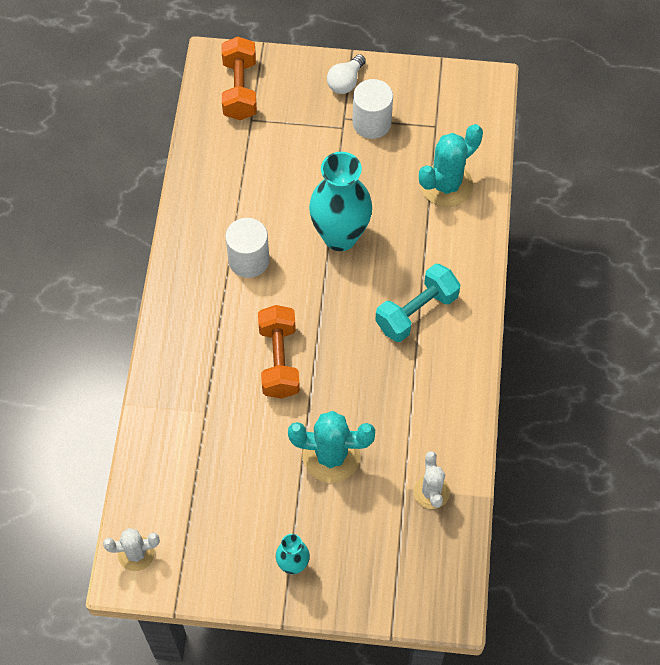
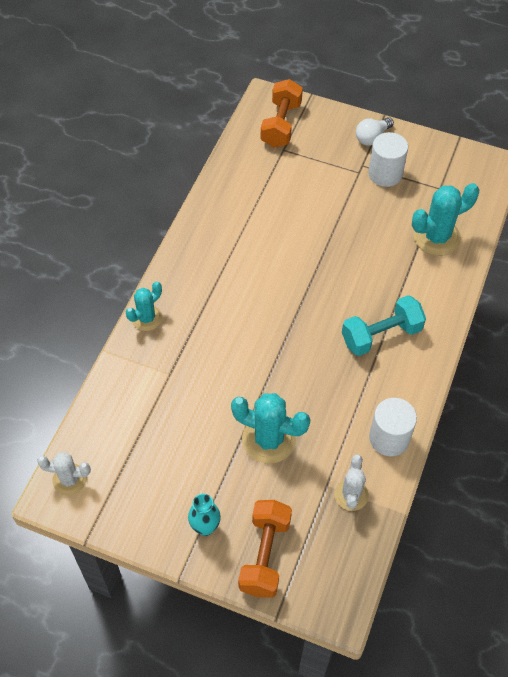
camera: 15 degrees right, 5 degrees down
white cylinder [225,218,270,278] -> white cylinder moved to [369,398,417,456]
orange dumbbell [258,305,300,399] -> orange dumbbell moved to [238,500,292,598]
turquoise vase [309,152,372,251] -> none
none -> turquoise cactus [126,282,162,331]

